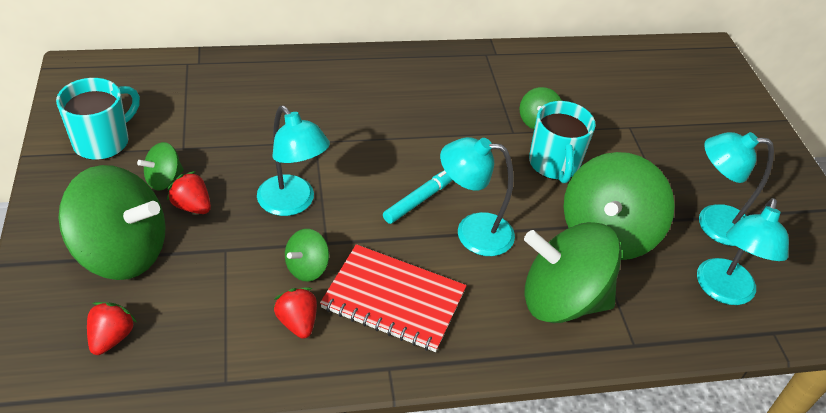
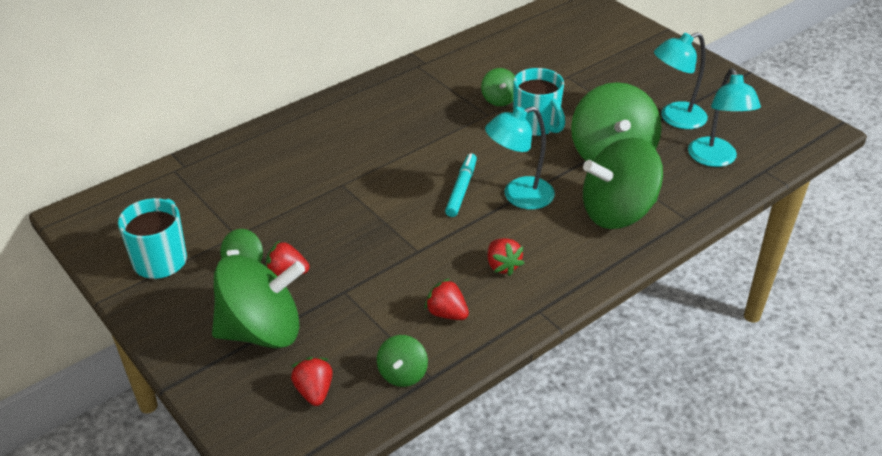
camera: 25 degrees left, 5 degrees down
turquoise lamp [257,106,330,216] -> none
green spinning top [285,229,329,281] -> green spinning top moved to [377,335,428,387]
red notebook [320,244,467,352] -> red strawberry [488,238,524,276]

